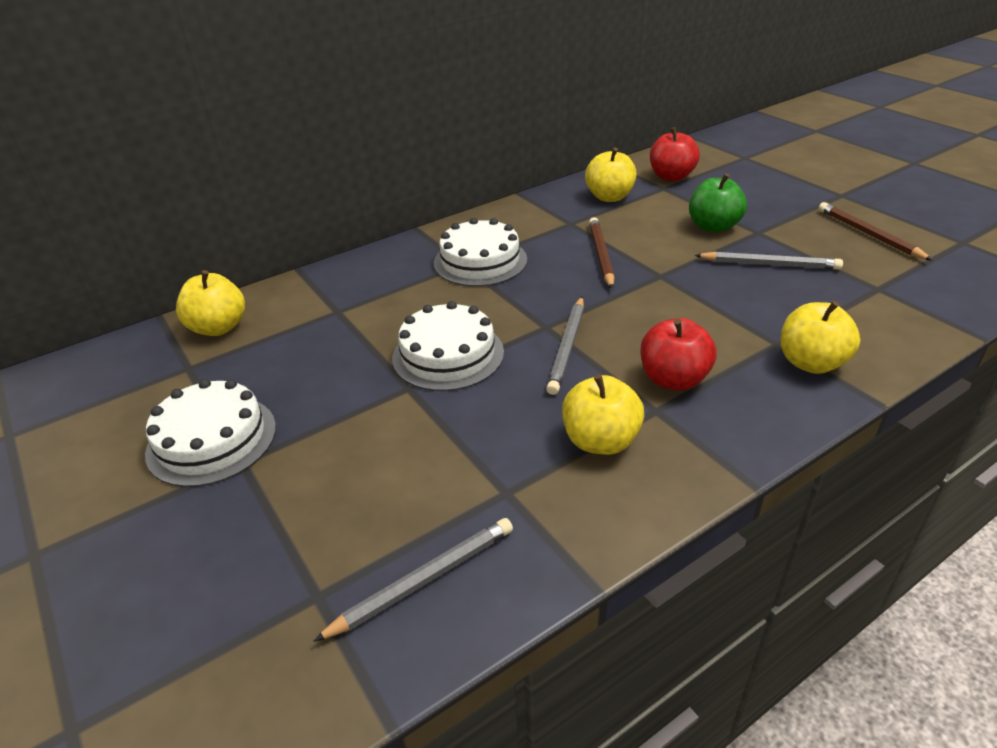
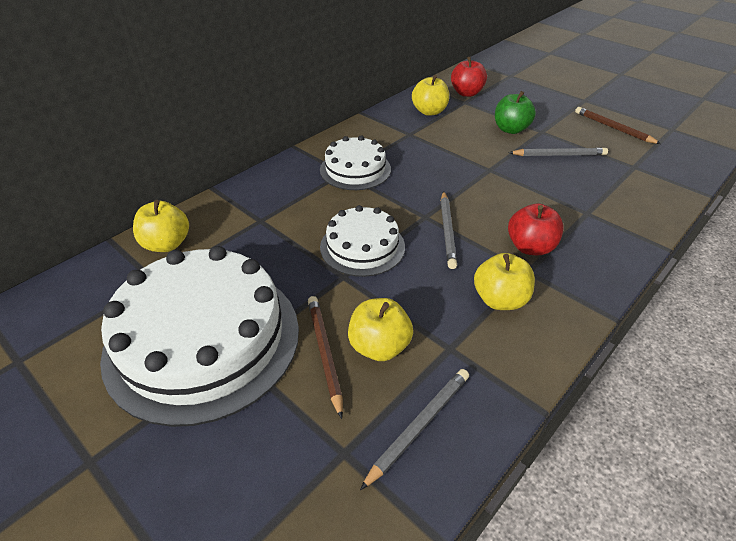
camera: 15 degrees left, 5 degrees up
white cake [145,379,276,487] -> white cake [100,246,299,427], size x1.88
brown pencil [589,217,615,289] -> brown pencil moved to [308,296,343,419]
yellow apple [780,301,860,374] -> yellow apple moved to [348,298,413,361]

